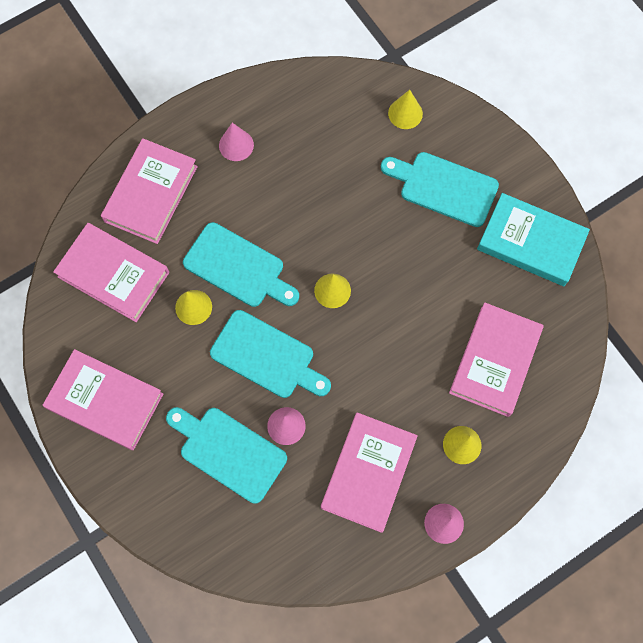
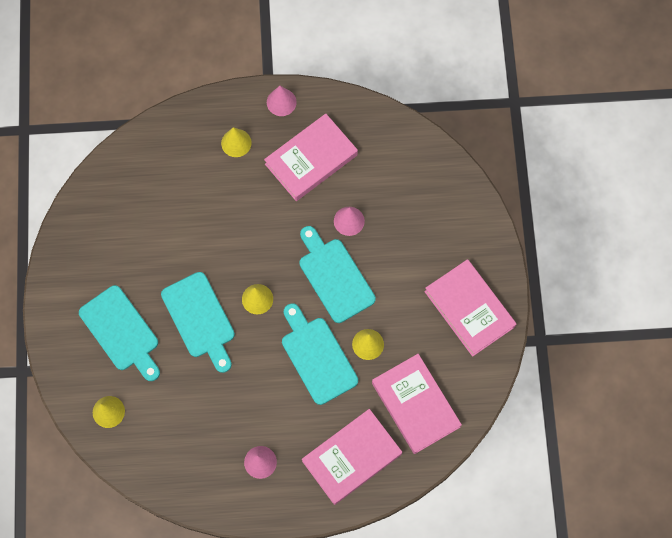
camera: 150 degrees left, 0 degrees up
turquoise cutting board [166,407,287,504] -> turquoise cutting board moved to [161,272,235,373]
pink book [449,302,544,417] -> none
turquoise book [477,193,590,286] -> none

